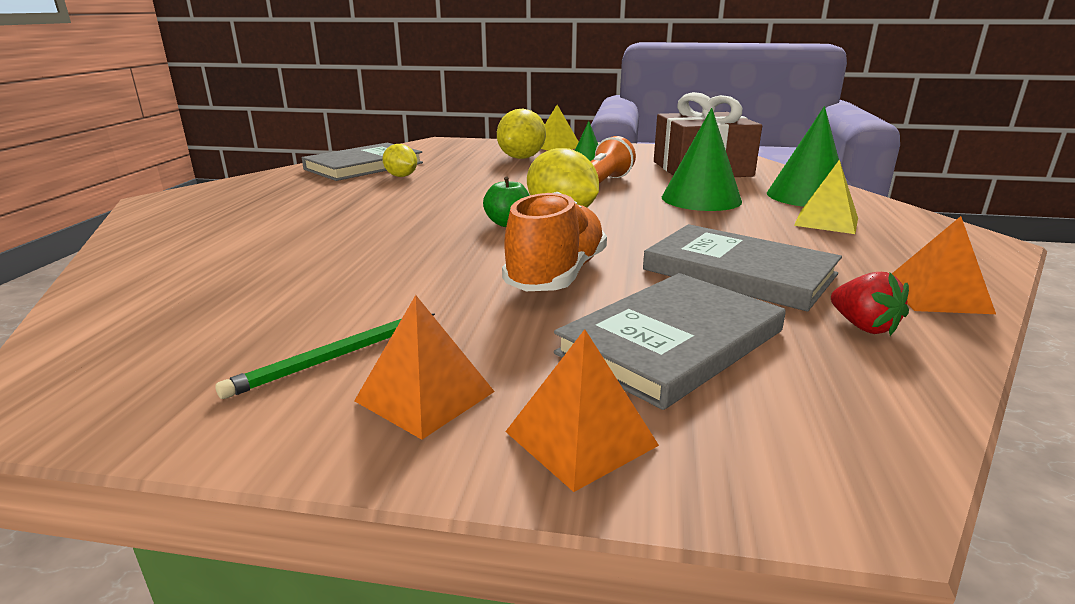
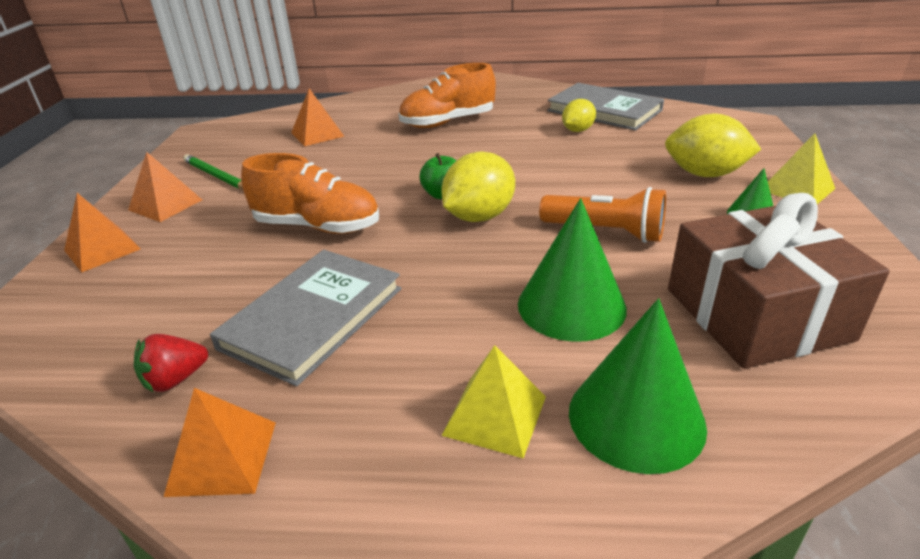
camera: 85 degrees right, 10 degrees up
grey book [554,273,786,410] -> none
none -> orange pyramid [291,88,345,146]
none -> orange shoe [399,63,496,128]

